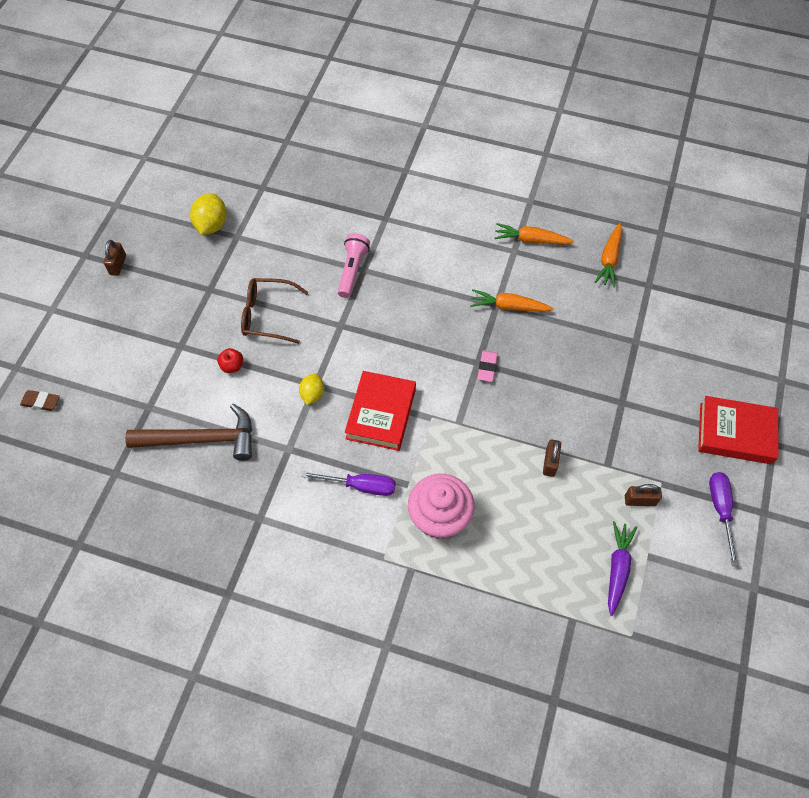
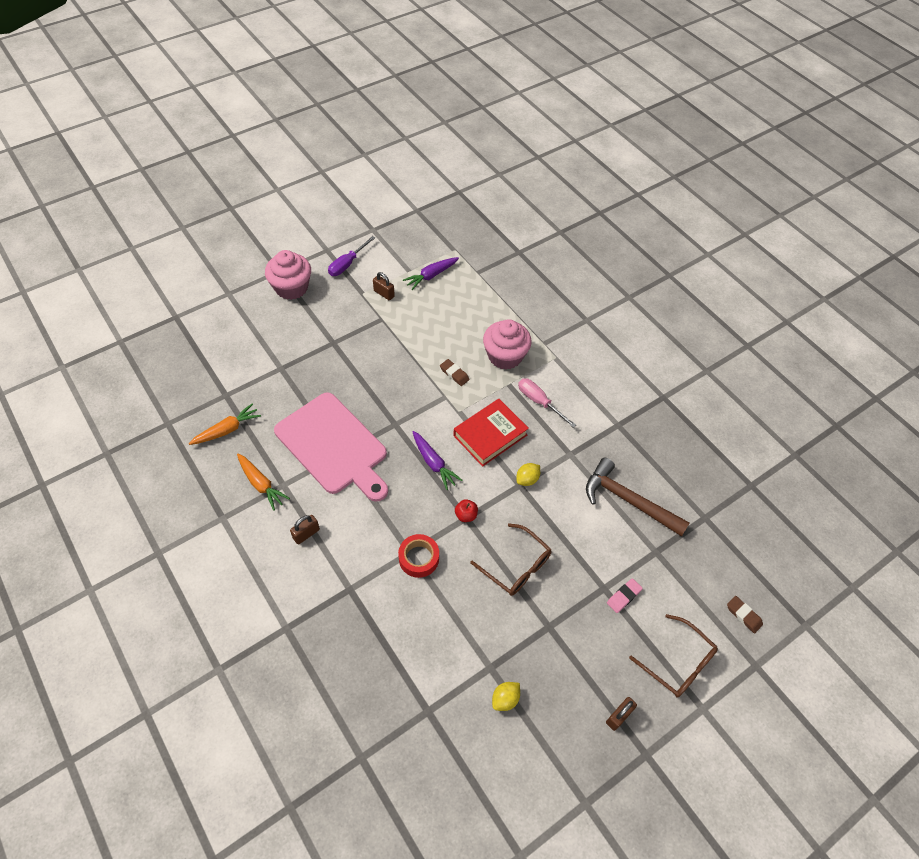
camera: 145 degrees left, 5 degrees down
yellow lemon [190,193,227,235] -> yellow lemon [492,682,520,711], size x0.63
red apple [217,348,243,373] -> red apple moved to [455,499,478,522]
purple screwdriver [301,471,396,496] -> pink screwdriver [518,378,576,428]
pink flashlight [338,233,370,298] -> red tape [398,534,439,578]
orange carrot [470,289,554,312] -> pink cutting board [274,392,388,502]
pink eraser [478,350,498,382] -> pink eraser moved to [607,578,643,613]
brown padlock [543,439,561,477] -> brown padlock moved to [290,515,320,544]
red book [698,396,778,464] -> pink cupcake [265,250,311,300]
none -> purple carrot [413,431,463,490]
none -> brown eraser [440,359,470,386]
none -> brown glasses [629,614,718,697]

